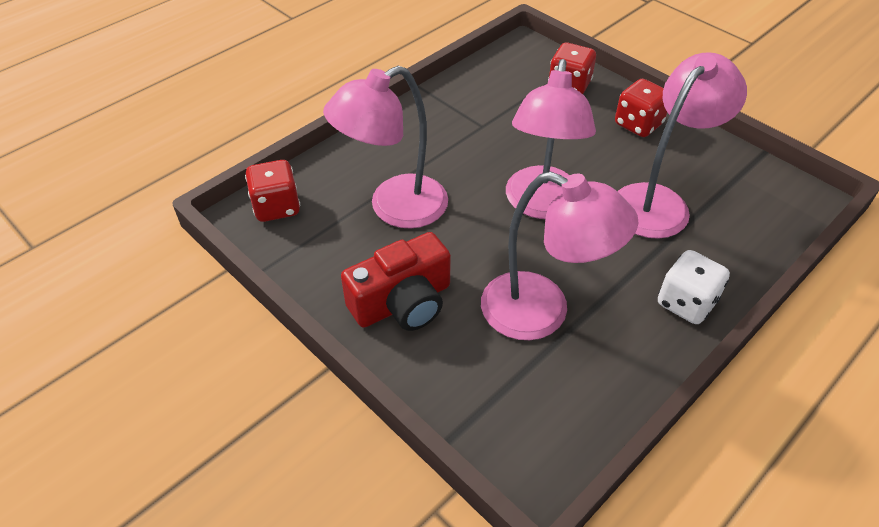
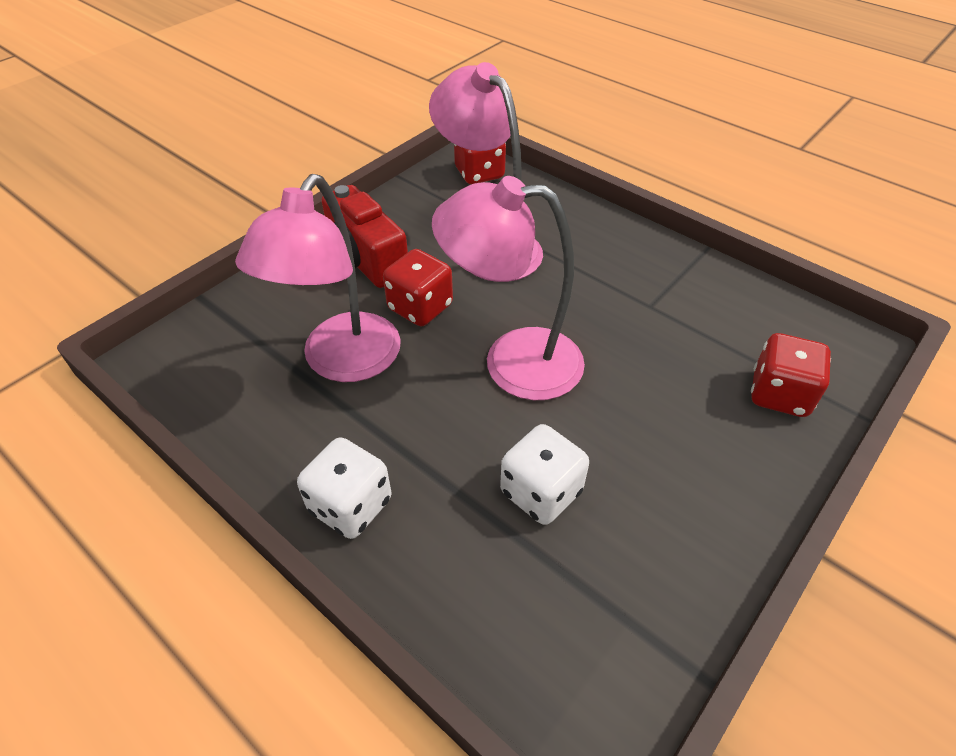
camera: 85 degrees right, 0 degrees up
red dice [615,79,667,137] -> red dice moved to [383,249,453,326]
pink lamp [617,52,747,239] -> white dice [500,424,589,525]

